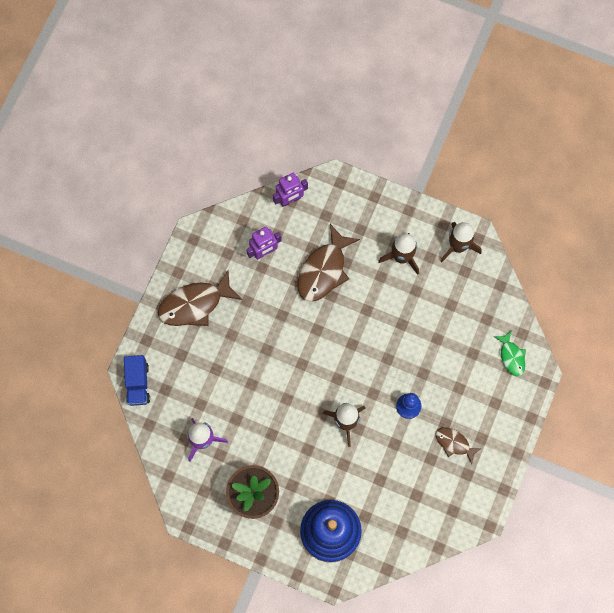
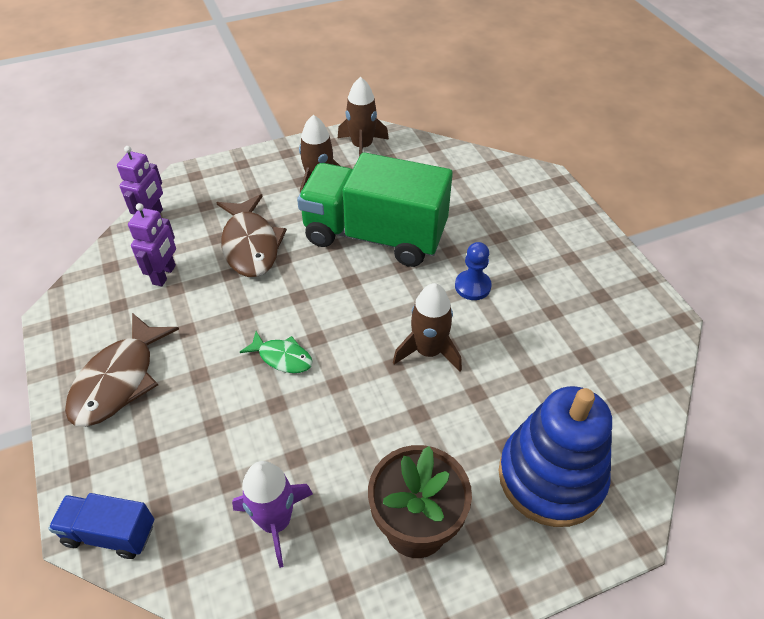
camera: 45 degrees left, 25 degrees down
blue truck [124,355,150,406] -> blue truck turned 150 degrees clockwise [48,493,154,559]
brown fish [435,427,482,464] -> none
green fish [494,330,526,376] -> green fish moved to [240,331,313,373]
none -> green truck [297,152,453,267]

